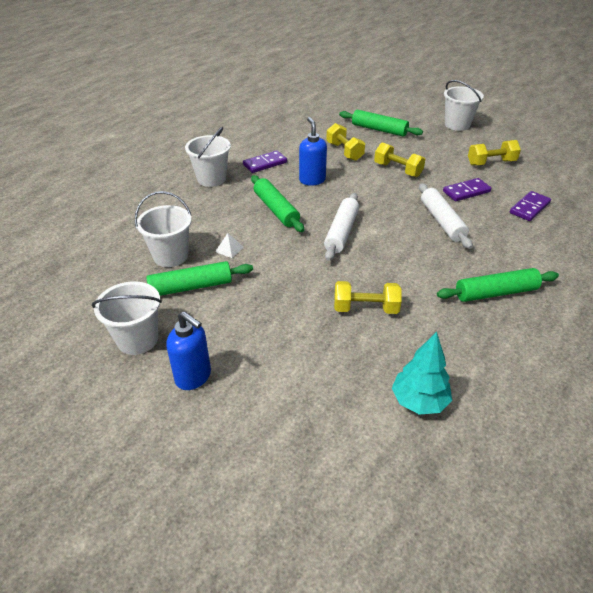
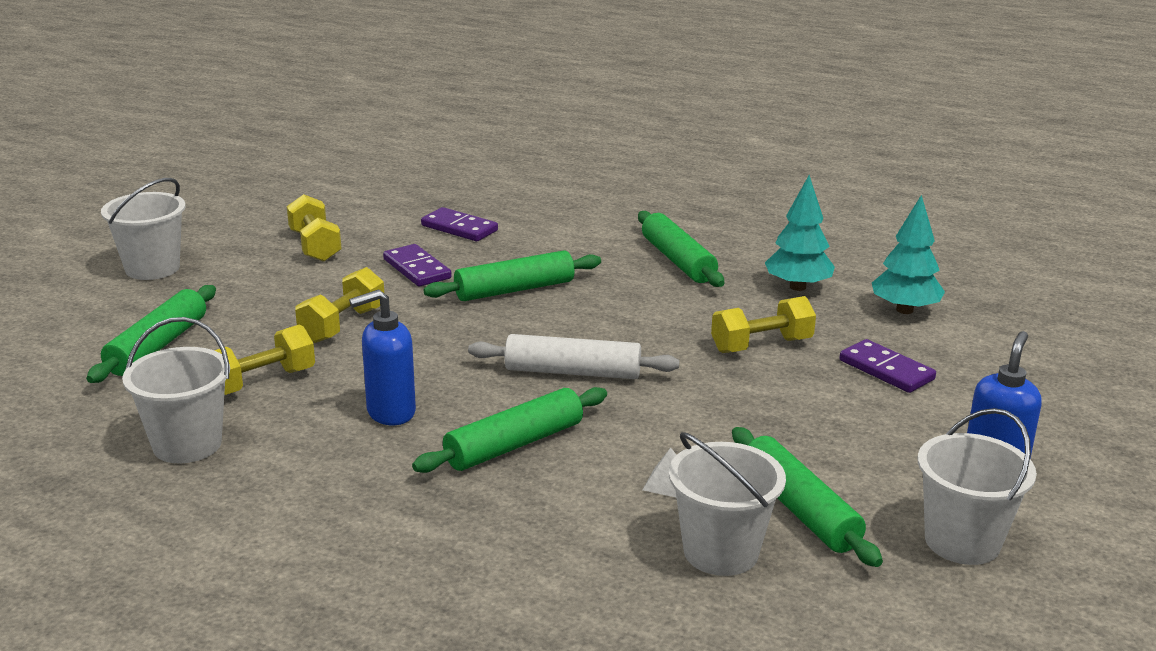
camera: 100 degrees left, 15 degrees down
white bucket [185,127,231,187] -> white bucket moved to [122,317,230,463]
purple domino [243,150,287,173] -> purple domino moved to [839,339,936,393]
yellow dumbbell [334,281,402,314] -> yellow dumbbell turned 75 degrees clockwise [711,296,816,353]
white rolling pin [419,183,473,249] -> green rolling pin [423,250,601,301]
none -> turquoise tree [765,175,835,291]

